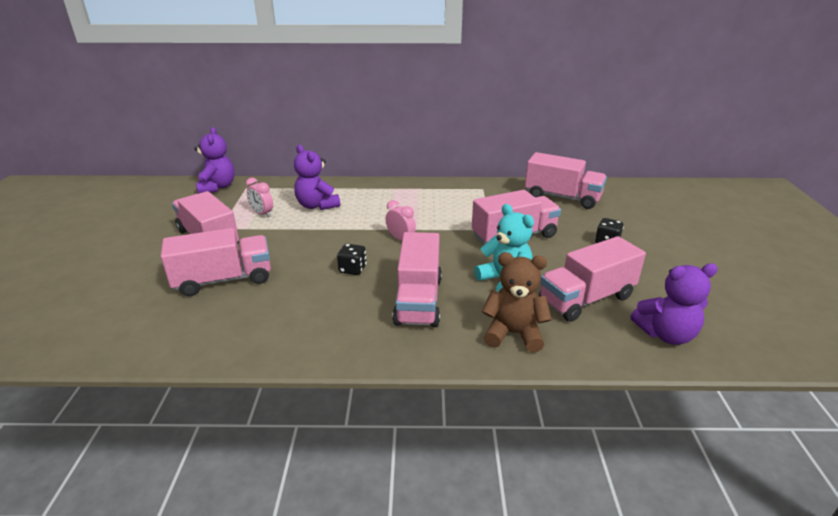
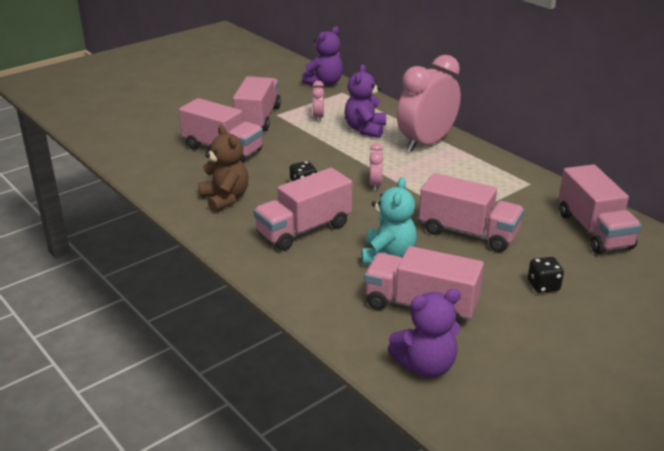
camera: 50 degrees right, 0 degrees up
brown teddy bear [482,252,552,353] -> brown teddy bear moved to [198,125,248,212]
purple teddy bear [631,263,718,345] -> purple teddy bear turned 60 degrees counterclockwise [388,289,461,378]
none -> pink clock [397,55,461,152]

